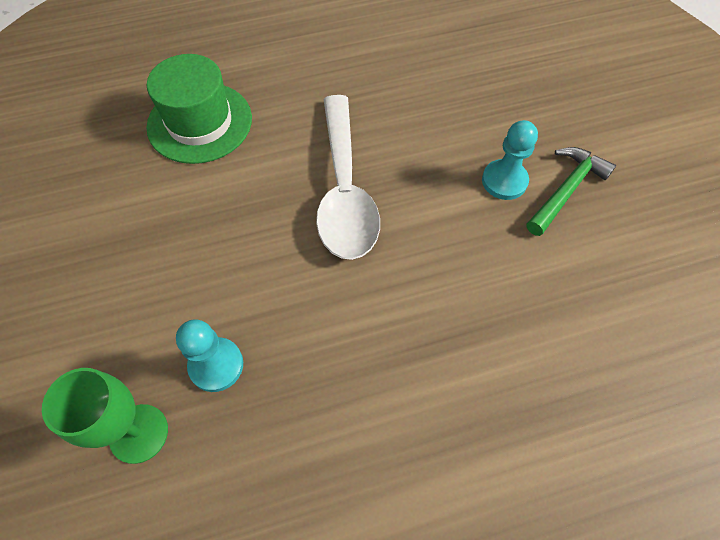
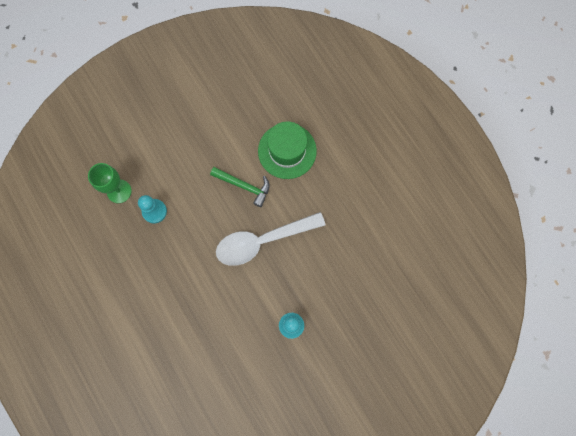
camera: 75 degrees right, 15 degrees up
green hammer [527,147,616,236] -> green hammer moved to [210,167,270,207]

